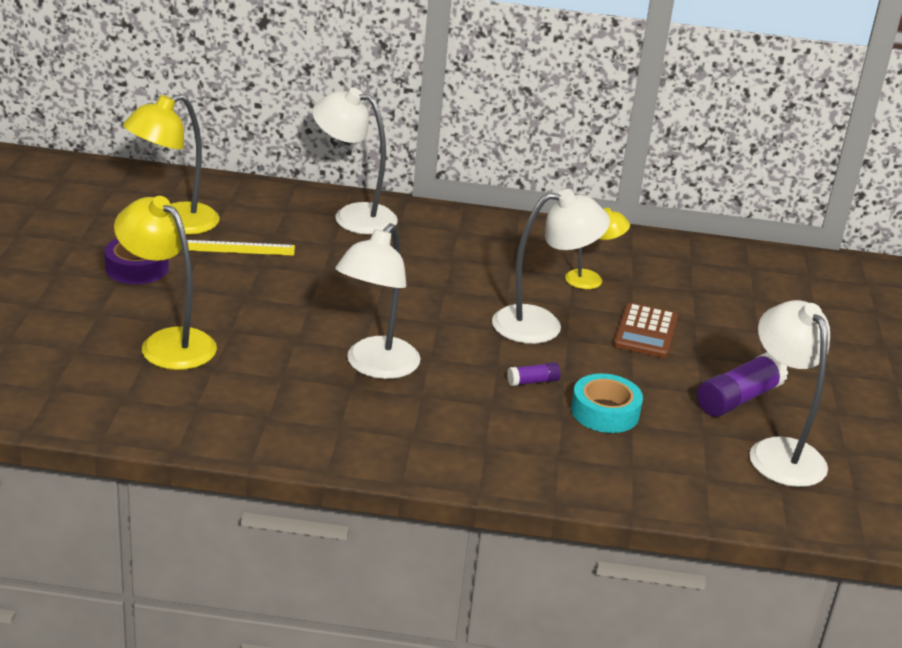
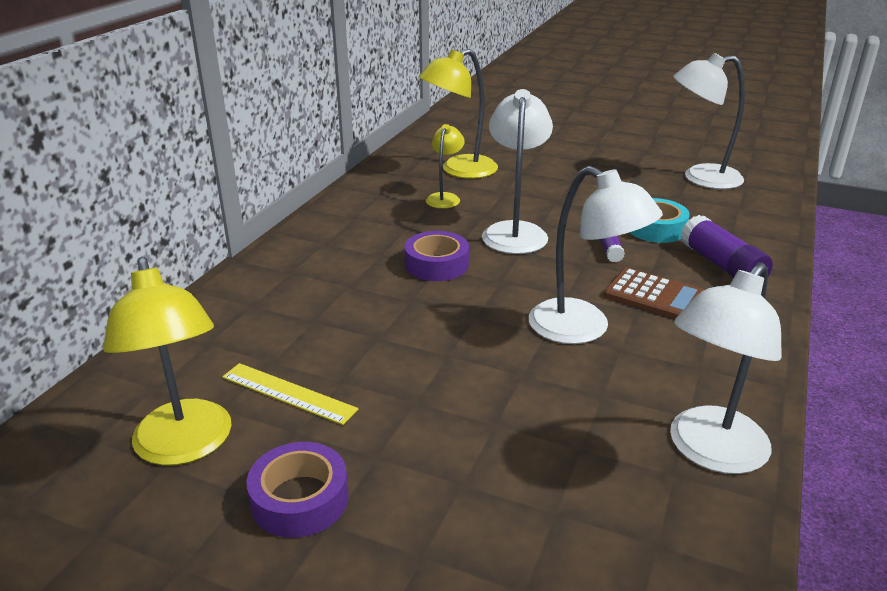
camera: 70 degrees left, 0 degrees up
yellow lamp [114,196,217,370] -> yellow lamp moved to [419,49,498,179]
yellow ruler [187,240,295,256] -> yellow ruler turned 75 degrees counterclockwise [222,363,359,425]
white lamp [312,88,398,235] -> white lamp moved to [670,263,782,474]
brown calculator [614,303,678,358] -> brown calculator moved to [604,268,705,319]
purple glue stick [697,352,788,417] -> purple glue stick moved to [681,215,773,278]
none -> purple tape [404,231,469,281]

